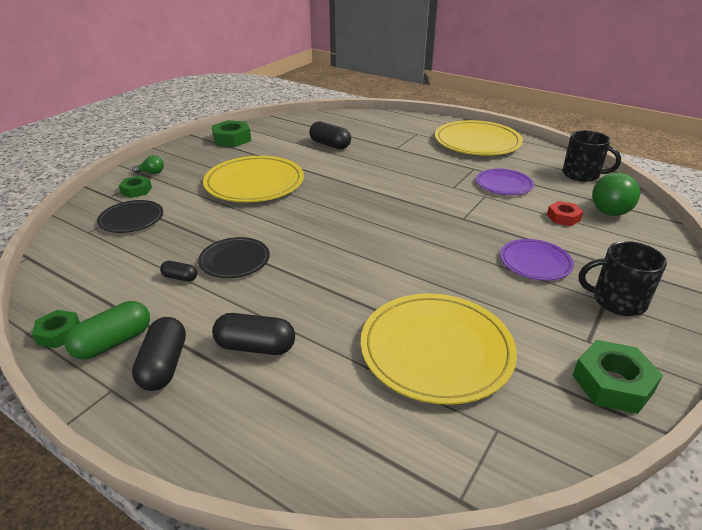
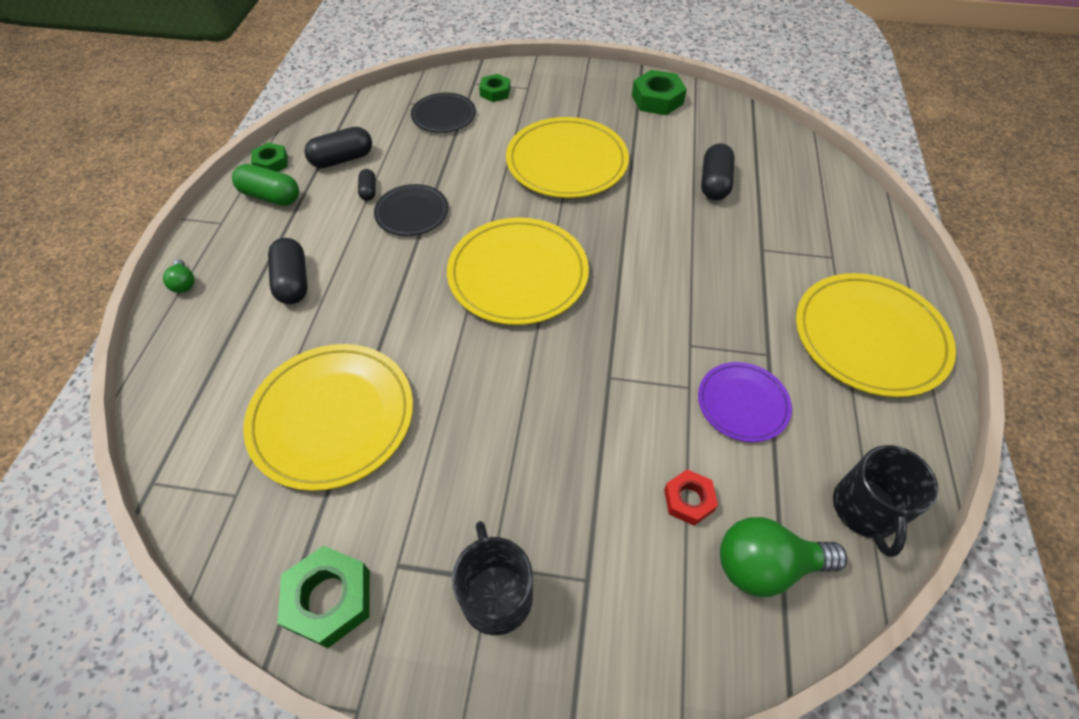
camera: 65 degrees right, 20 degrees up
green light bulb [132,155,164,174] -> green light bulb moved to [163,259,195,293]
black capsule [132,317,186,391] -> black capsule moved to [304,127,372,168]
purple plate [500,239,574,281] -> none
none -> yellow plate [447,217,589,325]

